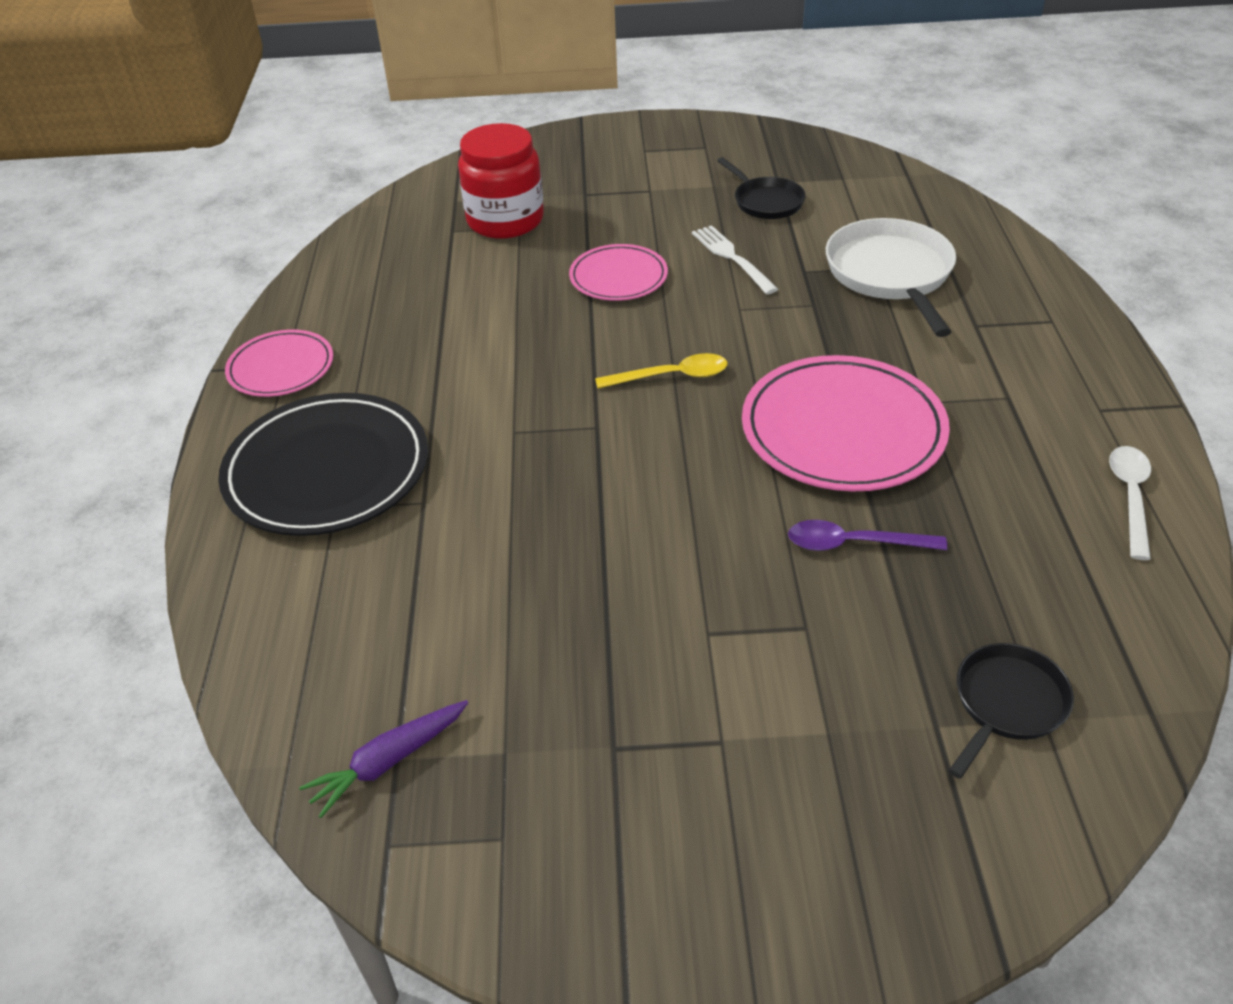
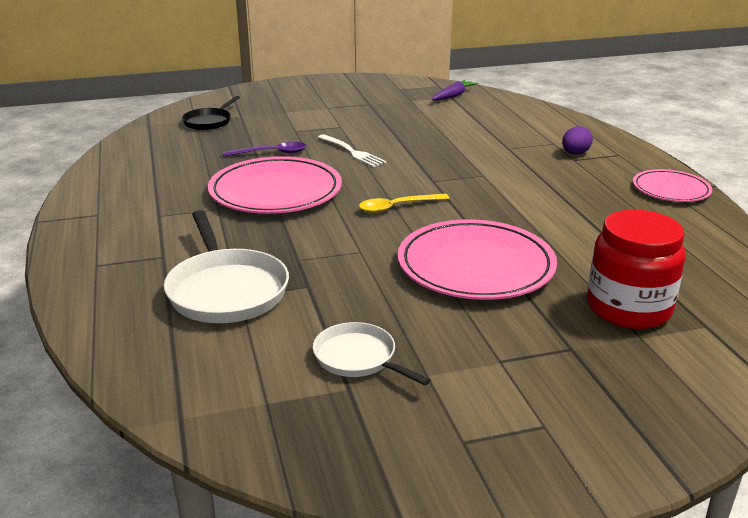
camera: 165 degrees right, 15 degrees down
black plate [218,393,428,536] -> purple egg [562,126,593,154]
pink plate [569,244,668,301] -> pink plate [398,219,557,300], size x1.74
white fork [692,225,778,294] -> white fork moved to [317,134,387,167]
black pan [717,157,806,219] -> white pan [313,322,431,386]
white spoon [1109,446,1151,560] -> none

